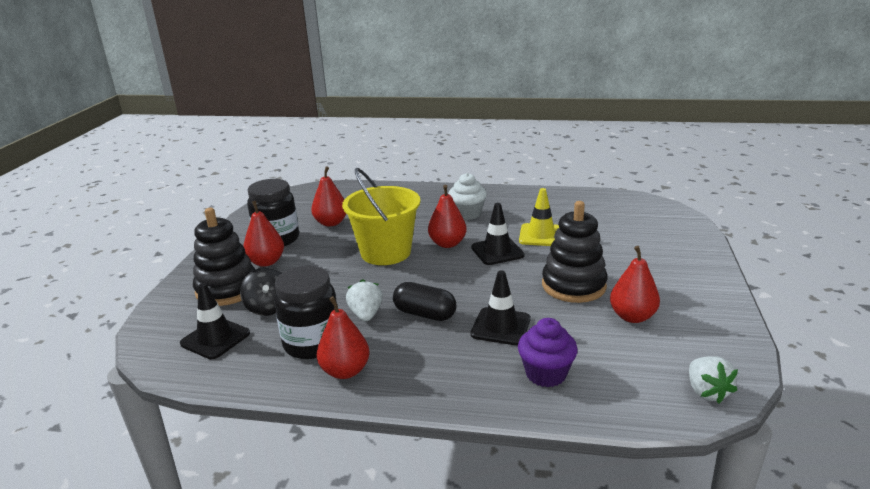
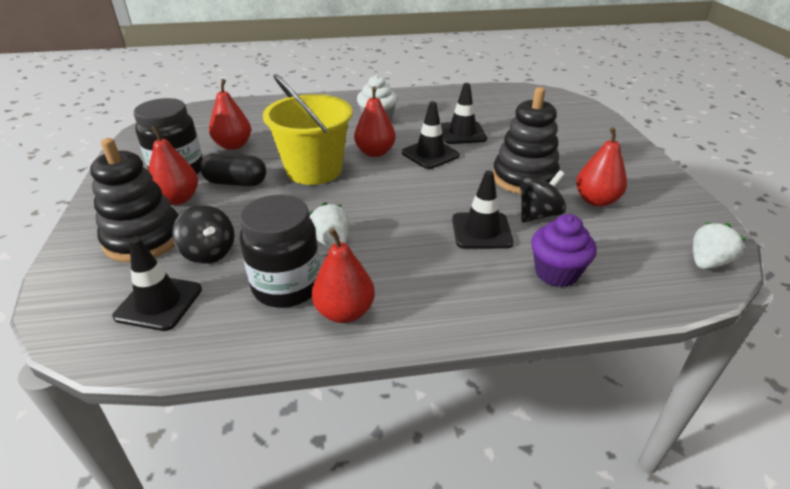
camera: 20 degrees left, 10 degrees up
black capsule [393,282,456,321] -> black capsule moved to [200,153,266,186]
yellow traffic cone [519,188,559,246] -> black traffic cone [441,83,487,144]
white strawberry [689,356,738,403] -> white strawberry turned 105 degrees counterclockwise [693,222,745,269]
none -> black spinning top [520,170,567,222]

